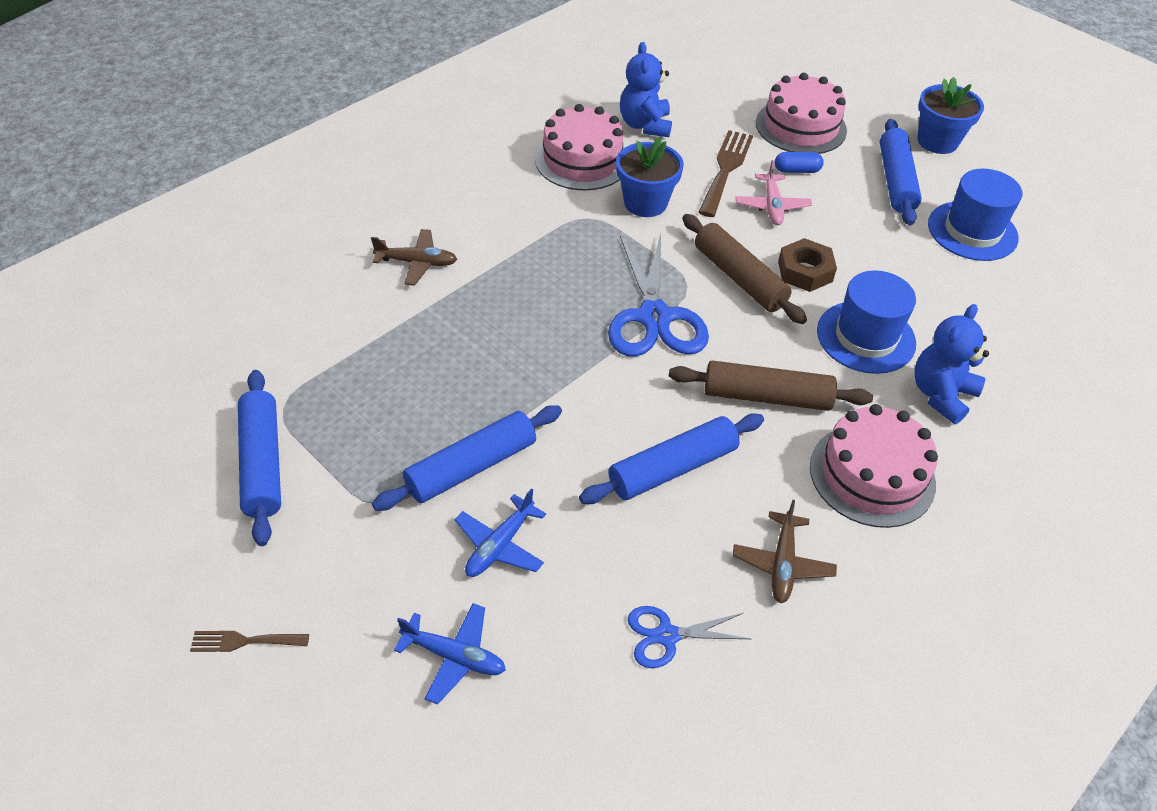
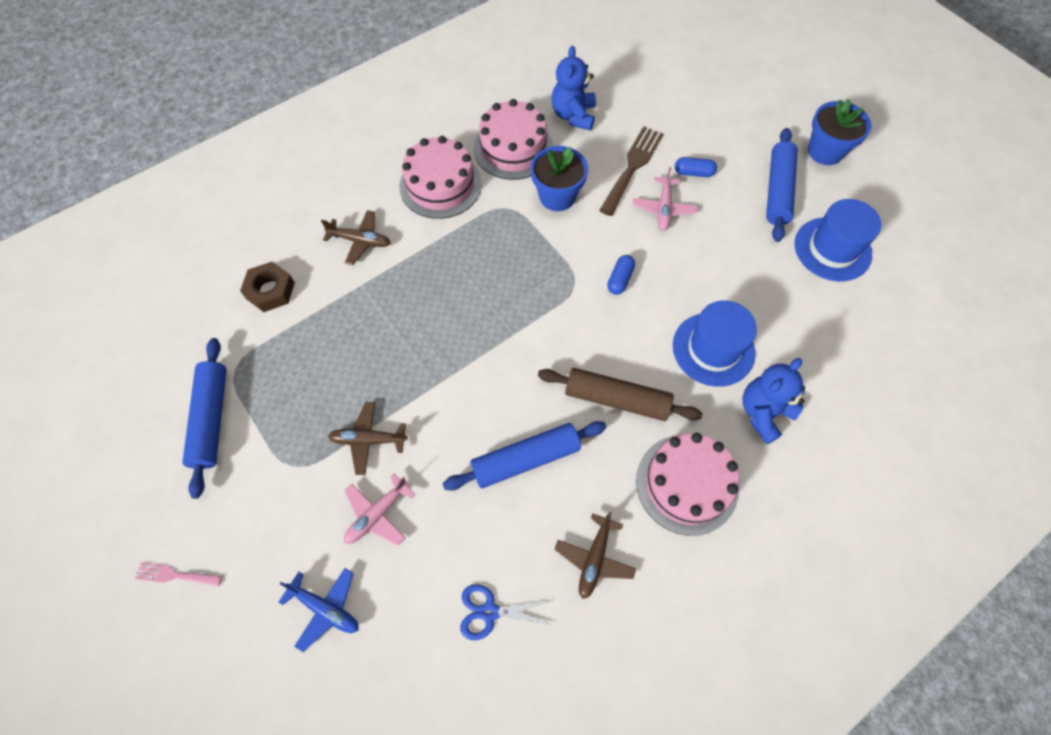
camera: 10 degrees right, 15 degrees up
brown fork [190,631,309,652] -> pink fork [135,562,222,586]
blue rolling pin [372,405,562,511] -> brown plane [328,402,408,475]
blue plane [455,488,546,577] -> pink plane [344,473,415,545]
blue scissors [608,234,709,356] -> none
brown rolling pin [682,214,807,324] -> blue capsule [607,255,635,295]
pink cake [756,73,847,154] -> pink cake moved to [399,136,482,219]
brown nut [778,238,837,292] -> brown nut moved to [240,262,295,312]

